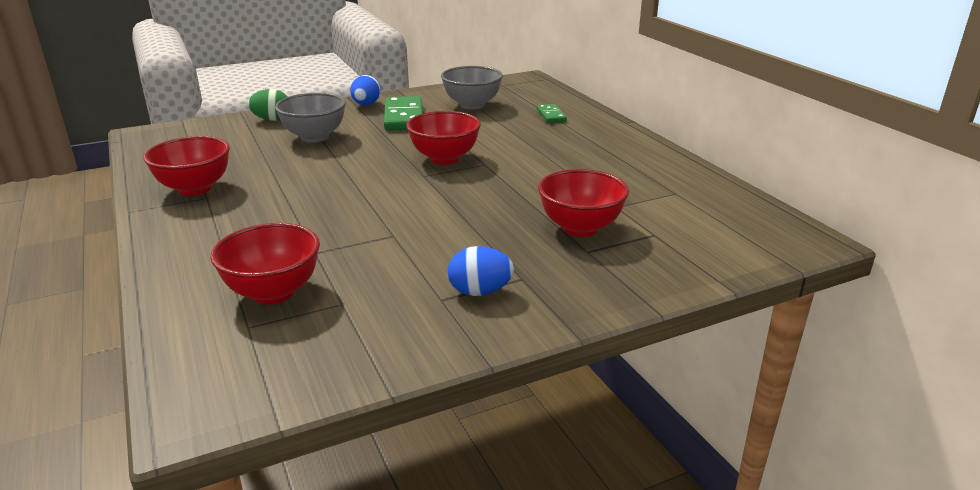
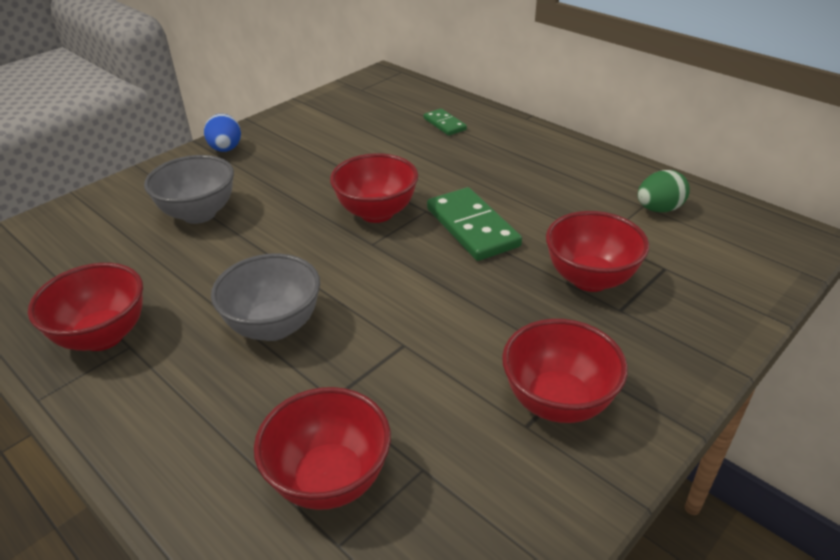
camera: 20 degrees left, 10 degrees up
green egg [248,89,288,121] -> green egg moved to [638,170,690,212]
green domino [384,96,423,130] -> green domino moved to [427,187,522,261]
grey bowl [441,66,503,110] -> grey bowl moved to [211,254,320,341]
blue egg [448,246,514,296] -> red bowl [502,319,628,423]

